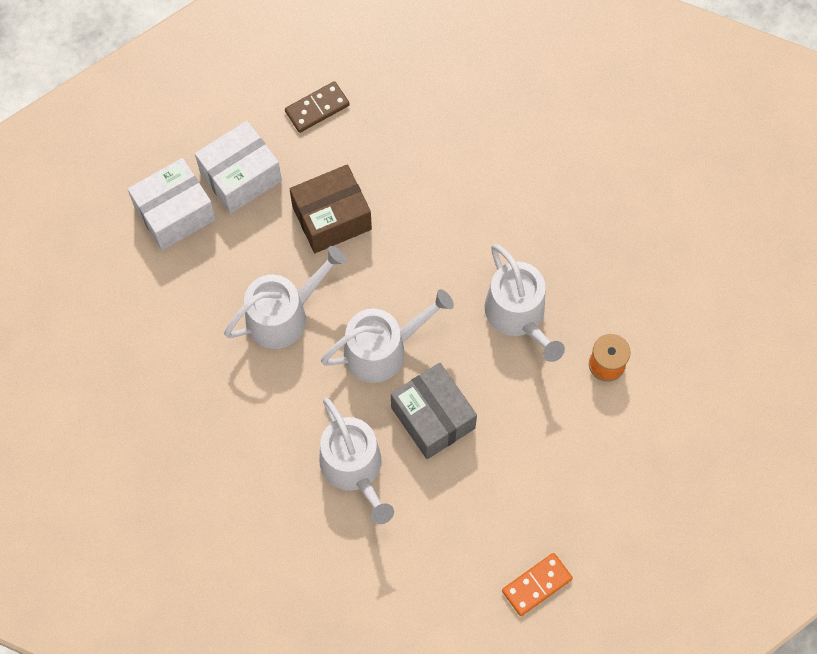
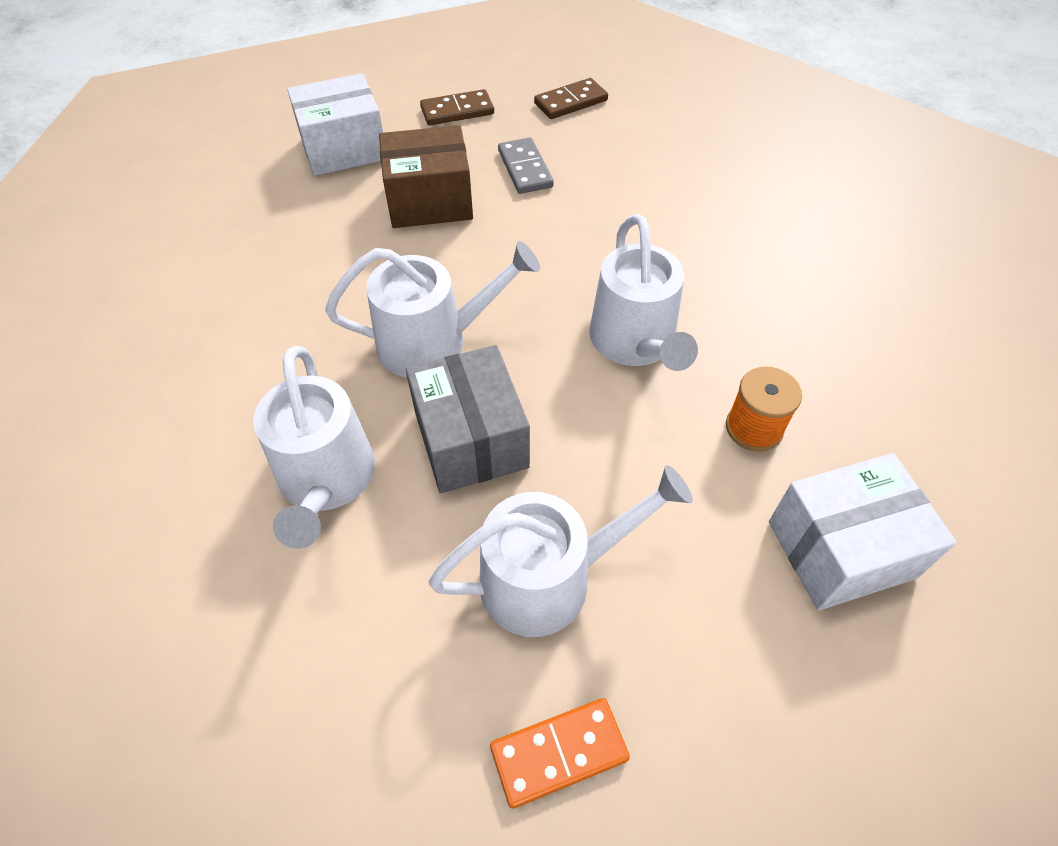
camera: 15 degrees right, 15 degrees down
white box [128,158,216,250] -> white box moved to [769,453,957,611]
white watering can [224,246,347,349] -> white watering can moved to [429,465,693,637]
none -> grey domino [498,138,554,194]
none -> brown domino [534,78,608,119]

